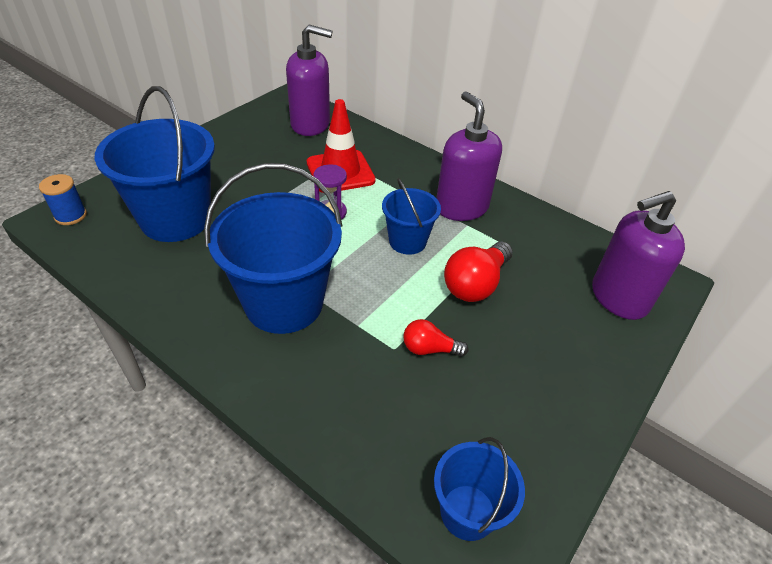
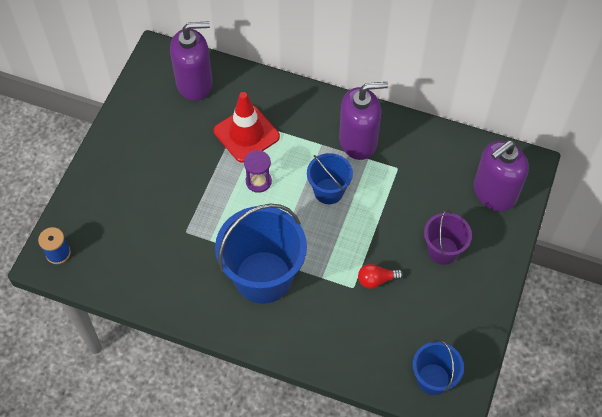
camera: 15 degrees left, 15 degrees up
blue bucket [95,86,215,242] -> none
purple soap dispenser [436,91,502,221] -> purple soap dispenser turned 120 degrees clockwise [339,82,388,160]
red light bulb [444,241,513,302] -> none
none -> purple bucket [424,209,472,265]

